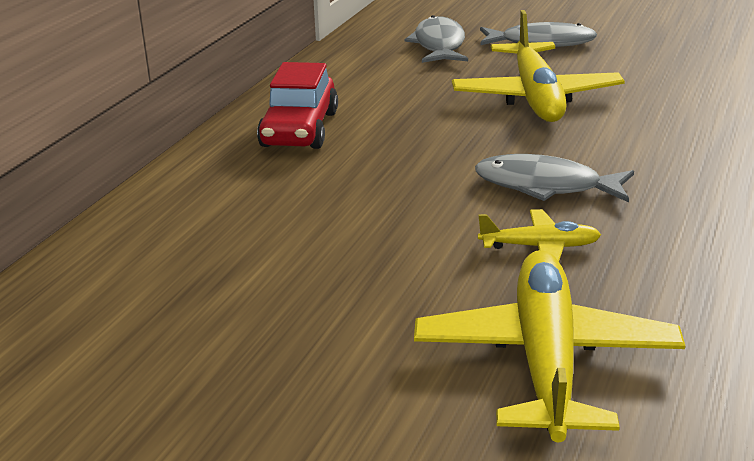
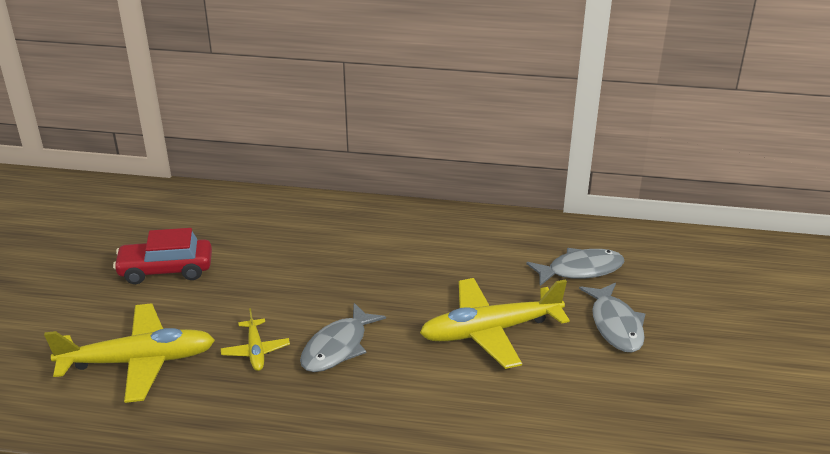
camera: 75 degrees right, 5 degrees up
red car [257,62,338,149] -> red car moved to [113,228,212,284]
grey fish [475,154,634,202] -> grey fish turned 150 degrees counterclockwise [300,303,386,372]

